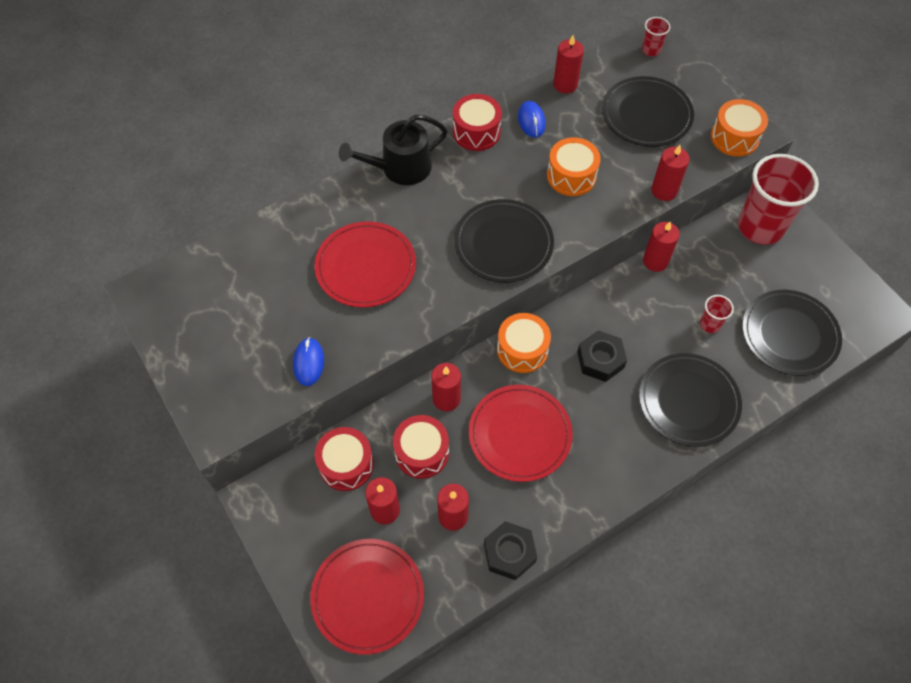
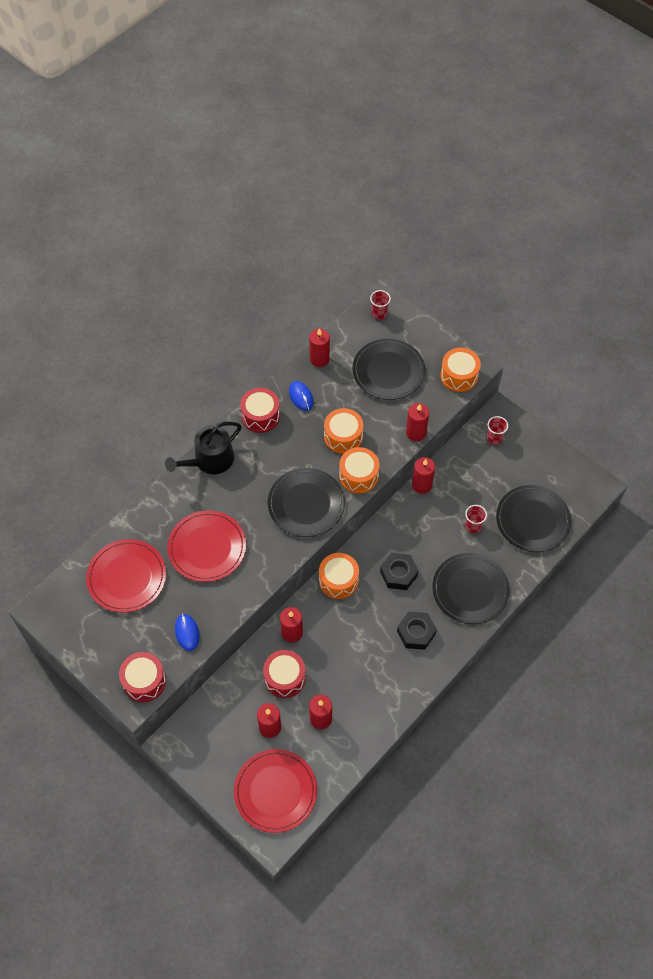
camera: 15 degrees left, 0 degrees up
red drum [315,427,374,491] -> red drum moved to [119,652,166,702]
red plate [469,385,573,482] -> red plate moved to [86,539,166,613]
black nut [484,521,537,580] -> black nut moved to [397,611,437,650]
red cup [738,154,819,245] -> red cup [487,416,508,445], size x0.43
none -> orange drum [339,447,380,494]

